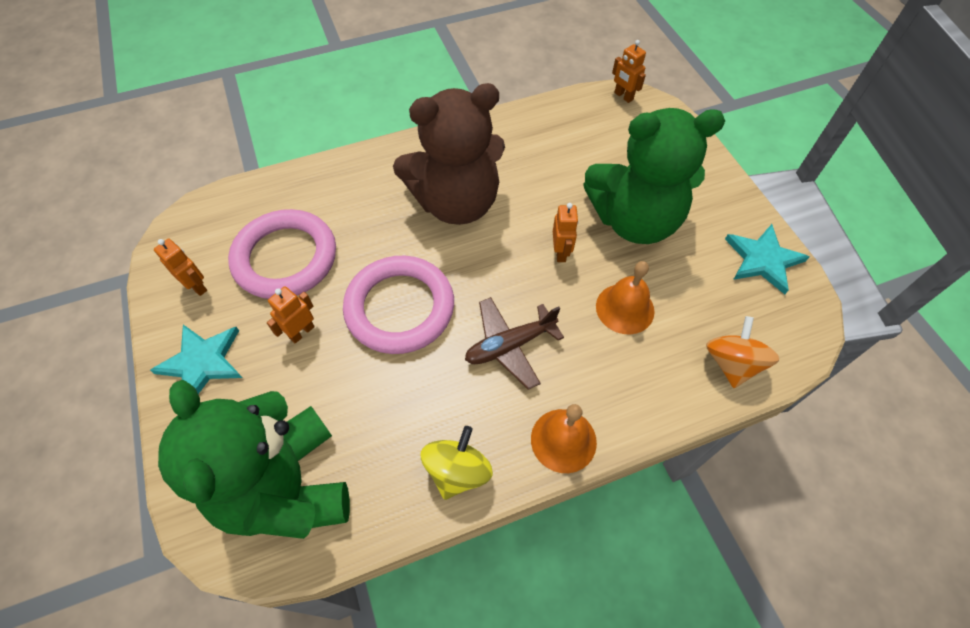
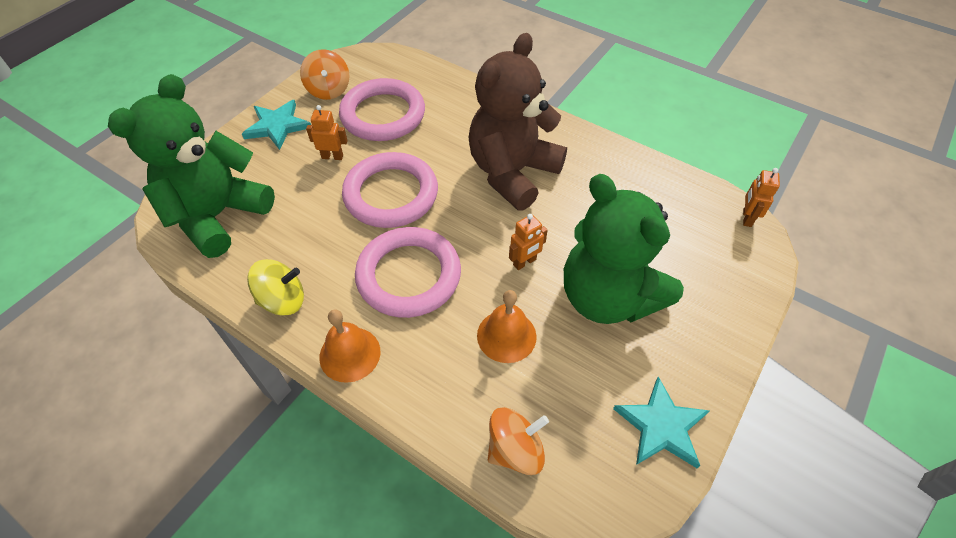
camera: 55 degrees right, 5 degrees down
orange robot [154,239,207,296] -> orange spinning top [300,49,350,100]
brown teddy bear [393,83,505,225] -> brown teddy bear turned 90 degrees clockwise [468,33,567,210]
brown plane [465,297,564,390] -> pink ring [355,227,461,318]

